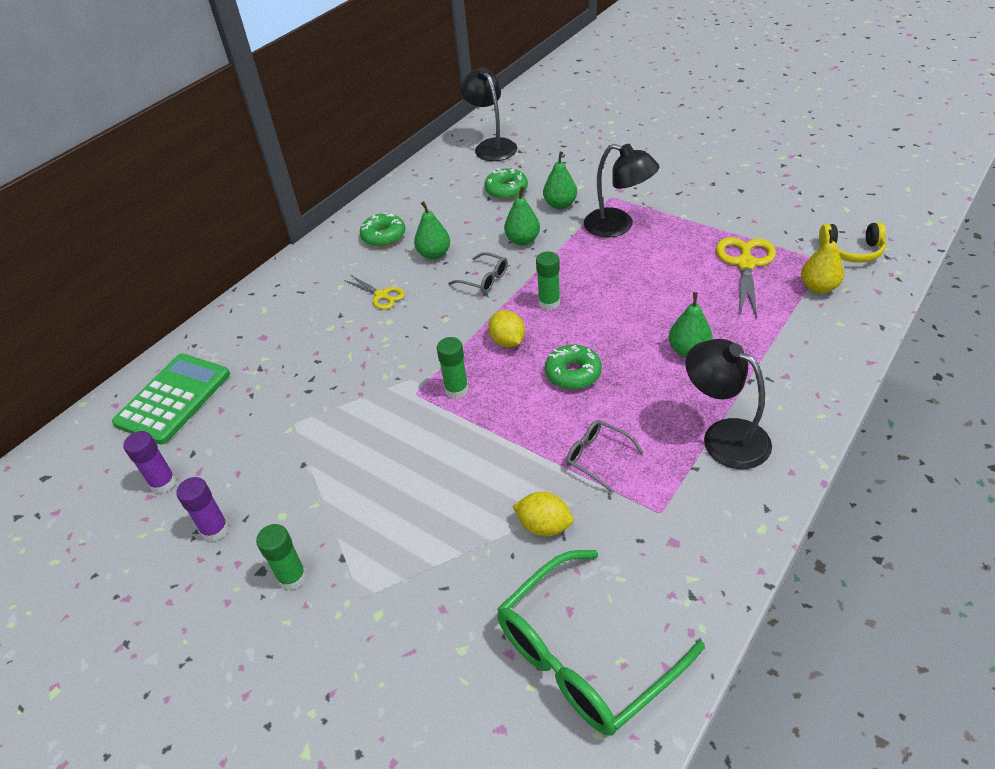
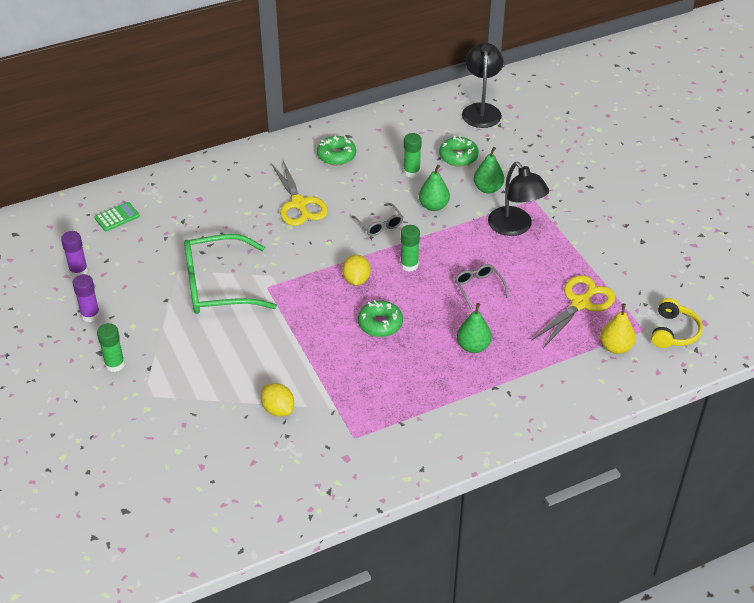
camera: 25 degrees right, 0 degrees up
green calculator [112,354,230,445] -> green calculator [94,202,140,231], size x0.50
yellow scissors [344,275,405,310] -> yellow scissors [271,160,328,226], size x1.71
green pear [414,201,450,260] -> none
green glue stick [437,337,469,399] -> green glue stick moved to [403,133,422,178]
green glasses [497,550,705,736] -> green glasses moved to [184,234,277,314]
grey glasses [566,420,644,493] -> grey glasses moved to [455,264,509,309]
black lamp [686,339,772,469] -> none
yellow headphones [819,223,886,263] -> yellow headphones turned 105 degrees counterclockwise [651,298,703,348]

